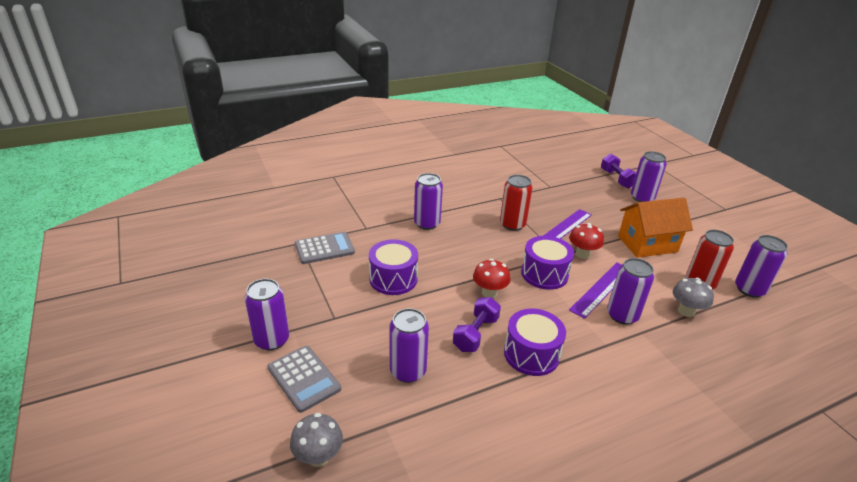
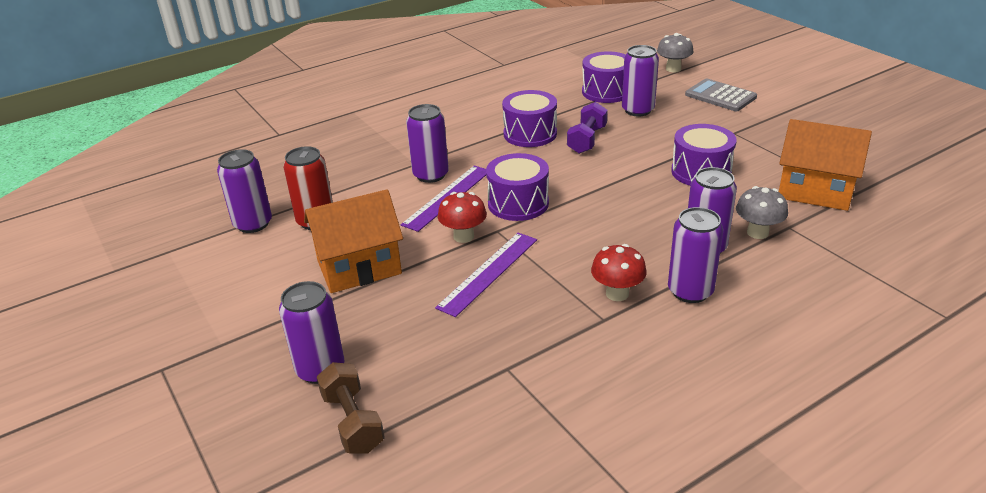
camera: 175 degrees right, 0 degrees up
purple can [245,279,289,350] -> purple can moved to [668,207,723,303]
grey calculator [295,232,355,264] -> orange house [779,119,872,211]
red mushroom [473,259,510,298] -> red mushroom moved to [591,244,647,301]
red can [500,175,533,231] -> none
purple dumbbell [601,154,636,189] -> brown dumbbell [317,362,385,454]
grey mushroom [673,278,714,317] -> grey mushroom moved to [736,186,788,239]
none -> purple drum [582,51,626,103]

